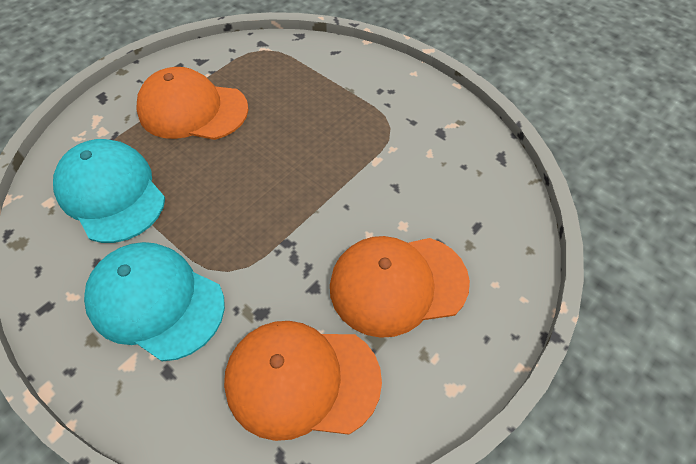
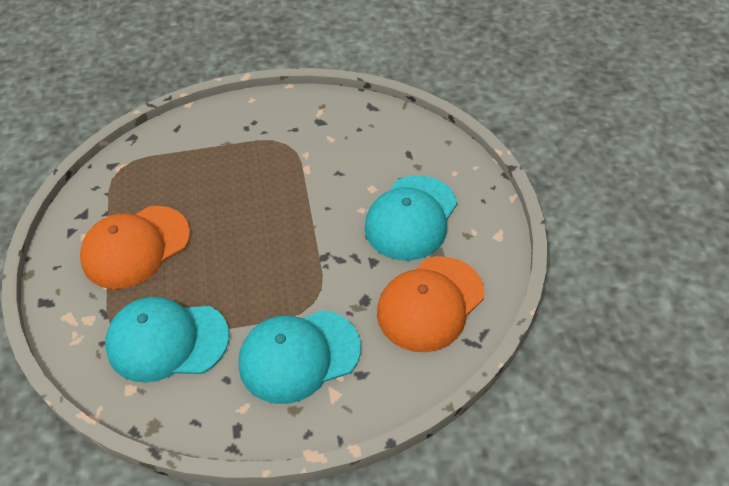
camera: 50 degrees left, 5 degrees down
orange cap [330,236,470,338] -> turquoise cap [365,175,457,261]

